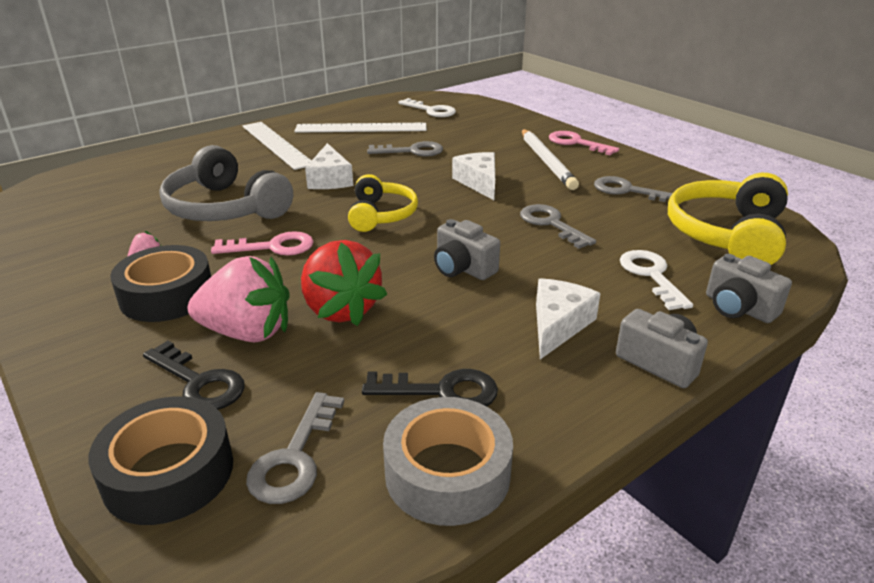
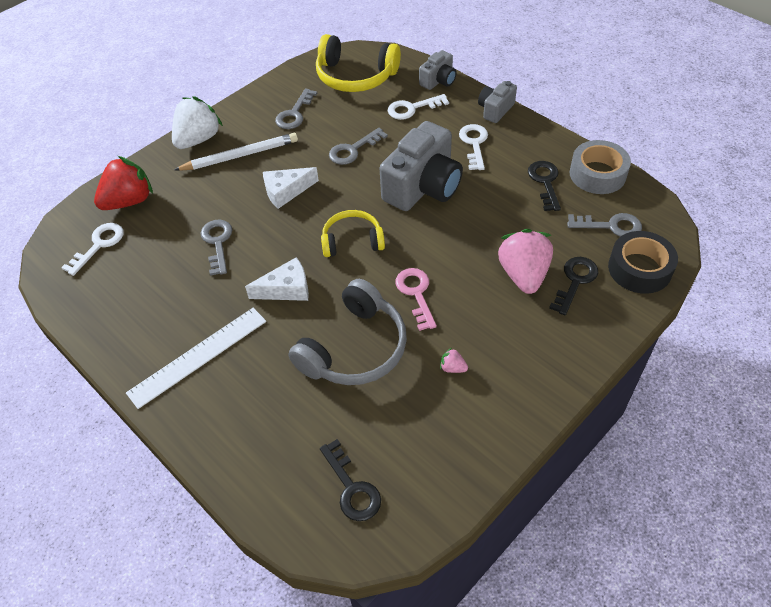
camera: 95 degrees left, 20 degrees up
black tape [110,245,211,322] -> none
white ruler [294,123,427,133] -> none
red strawberry [301,240,387,326] -> red strawberry moved to [94,156,153,210]
grey camera [434,219,500,280] -> grey camera [380,121,463,211], size x1.92
white cheese [536,278,601,359] -> white key [459,124,488,170]
pink key [549,131,619,155] -> white strawberry [172,96,223,149]
none -> black key [320,439,381,521]

